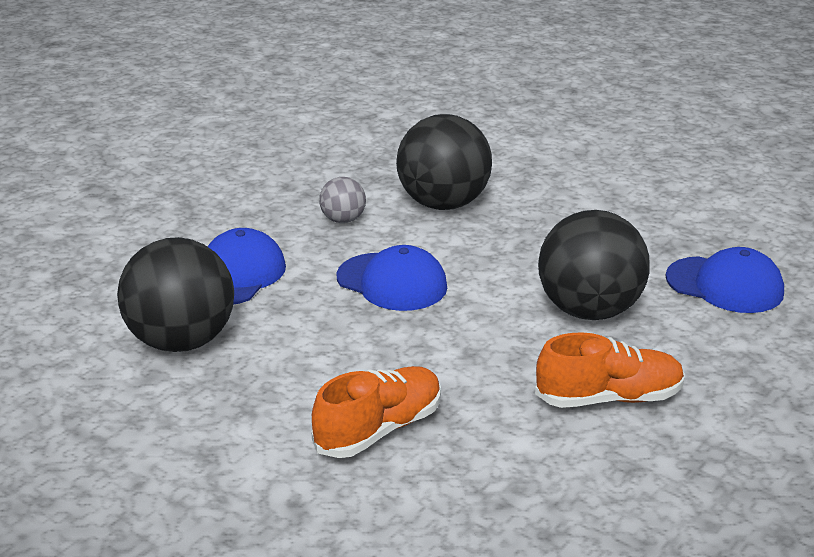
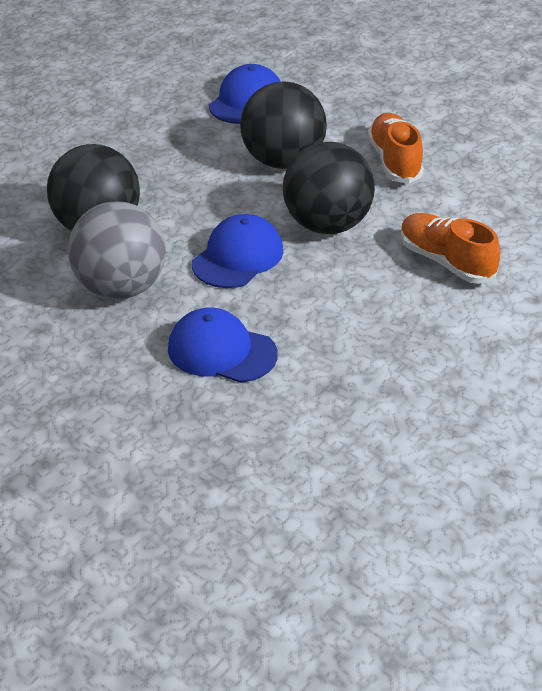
camera: 90 degrees left, 10 degrees up
black ball [117,237,234,352] -> black ball moved to [283,142,375,234]
grey ball [319,177,366,223] -> grey ball [68,201,166,299], size x2.08

